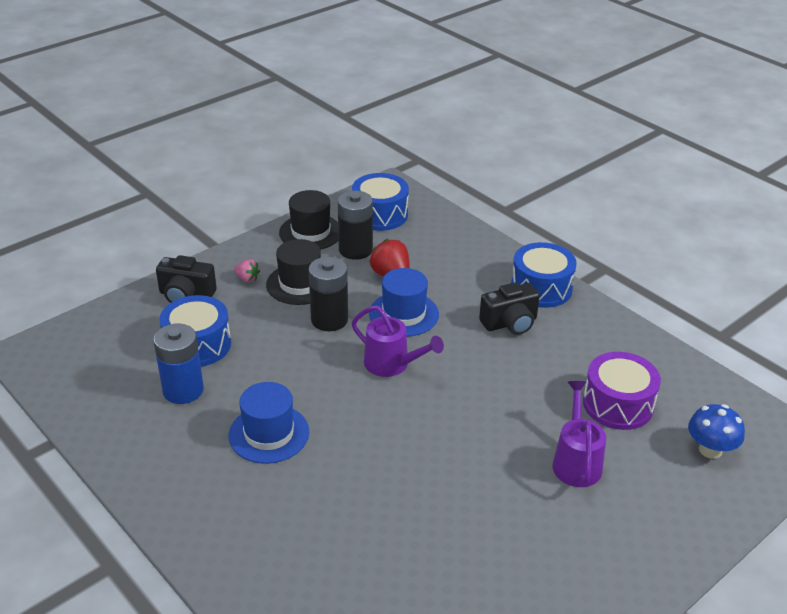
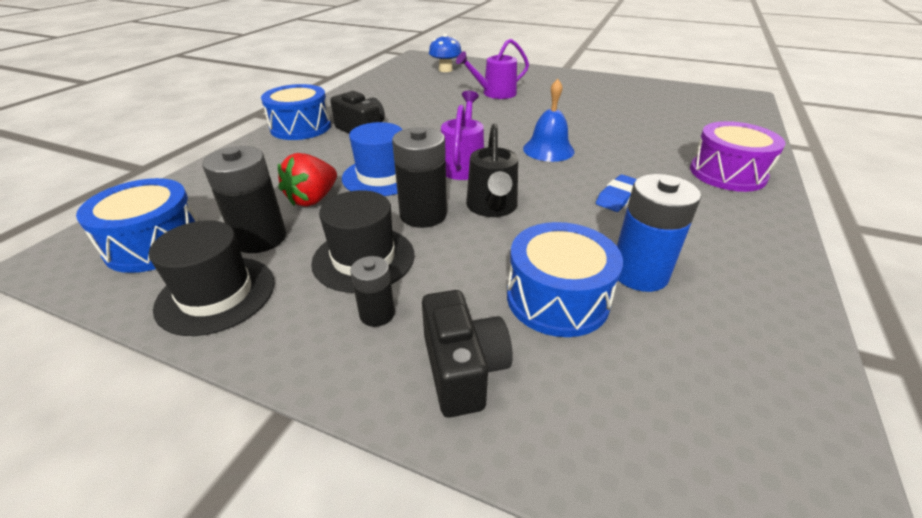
camera: 115 degrees left, 0 degrees up
blue hat [229,382,309,464] -> blue eraser [596,174,637,212]
pink strawberry [234,259,260,283] -> black battery [350,256,395,327]
purple drum [583,352,661,430] -> purple drum moved to [690,121,786,192]
none -> black watering can [466,123,518,217]
none -> blue bell [523,79,574,162]

